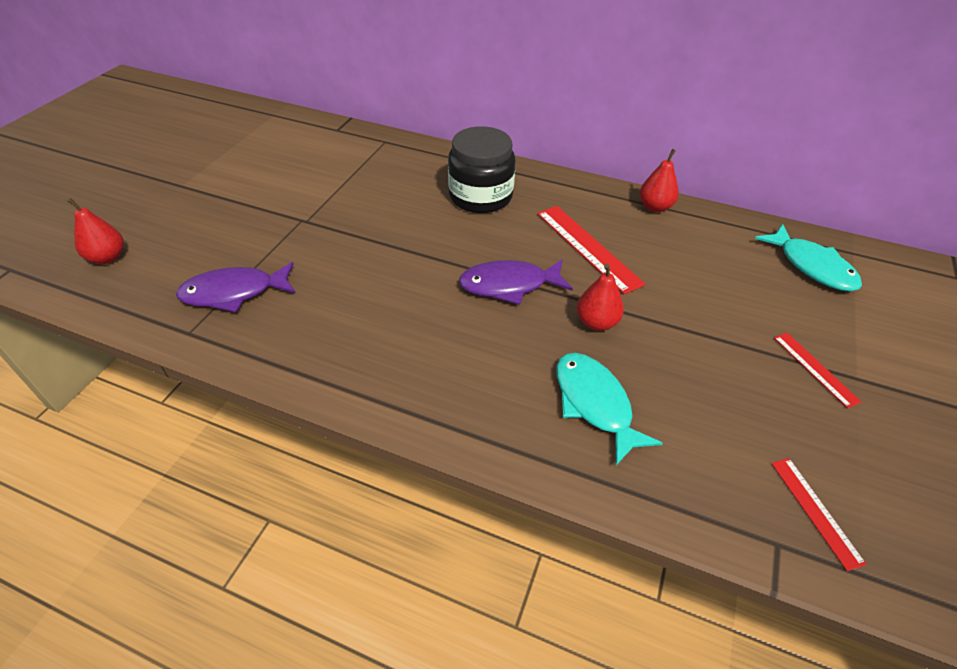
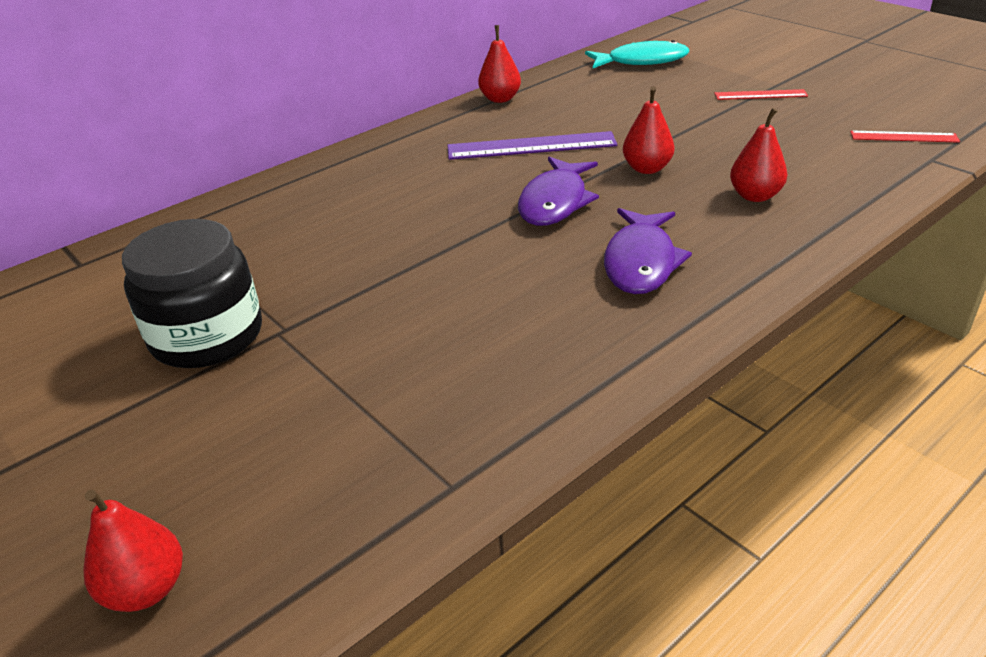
camera: 60 degrees left, 10 degrees down
purple fish [176,262,296,312] -> purple fish moved to [604,208,692,294]
black jar [448,126,516,213] -> black jar moved to [122,219,262,368]
red ruler [537,206,645,295] -> purple ruler [448,131,617,160]
turquoise fish [556,353,663,465] -> red pear [730,108,787,202]

